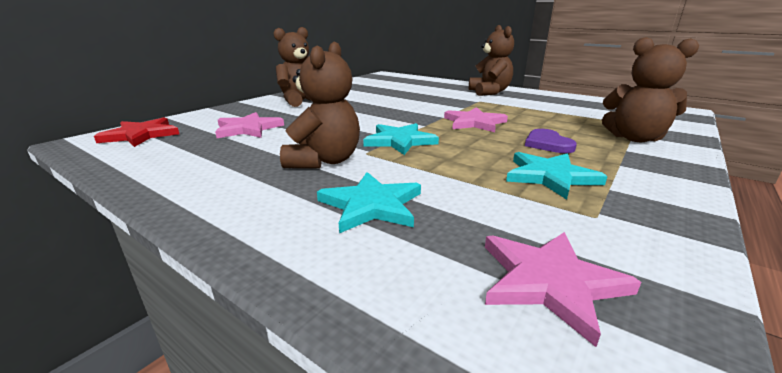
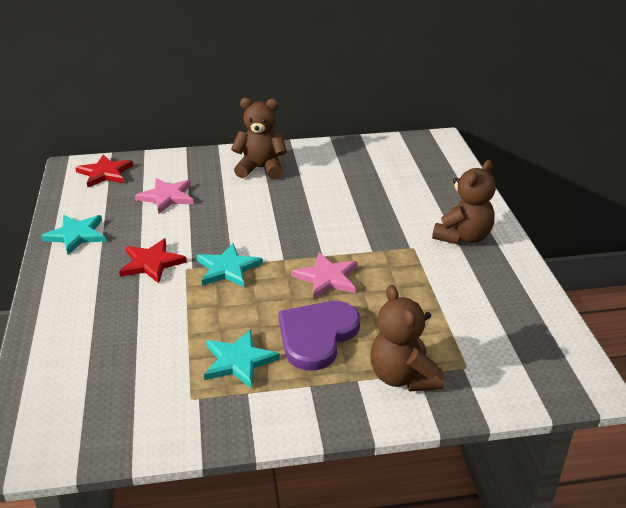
camera: 45 degrees right, 10 degrees up
brown teddy bear [280,42,360,169] -> red star [119,238,187,283]
turquoise star [317,172,421,233] -> turquoise star moved to [41,215,106,255]
pink star [485,232,641,347] -> none
purple heart [525,129,577,153] -> purple heart [279,301,360,371], size x1.78

